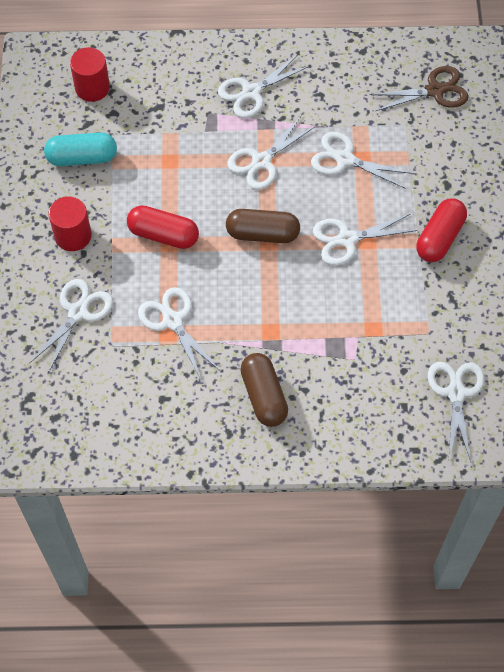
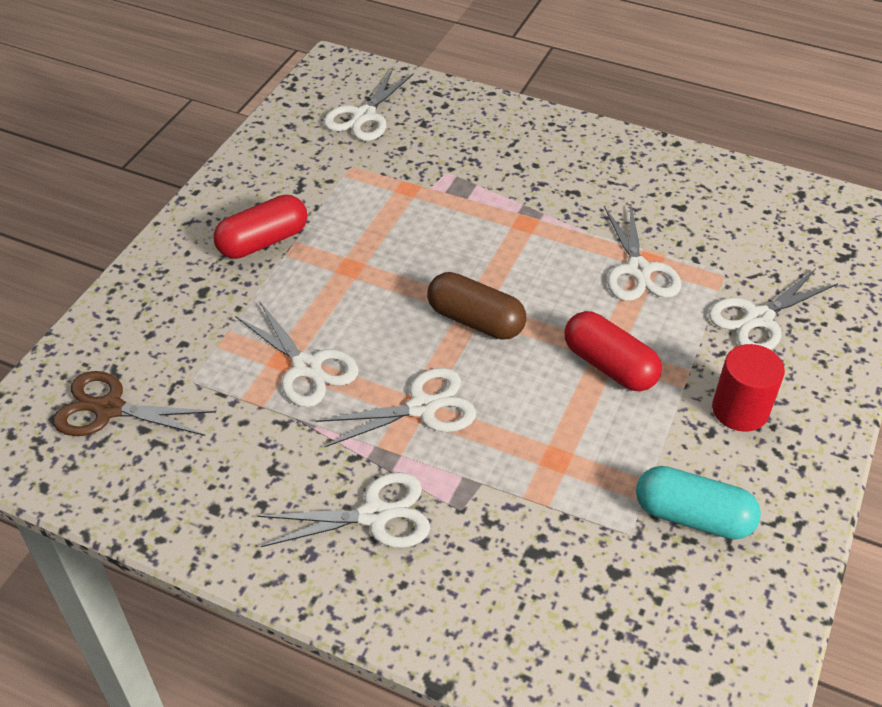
camera: 155 degrees left, 15 degrees down
red cylinder [70,47,110,102] -> none
brown capsule [240,353,288,427] -> none
white scissors [313,214,417,266] -> none

